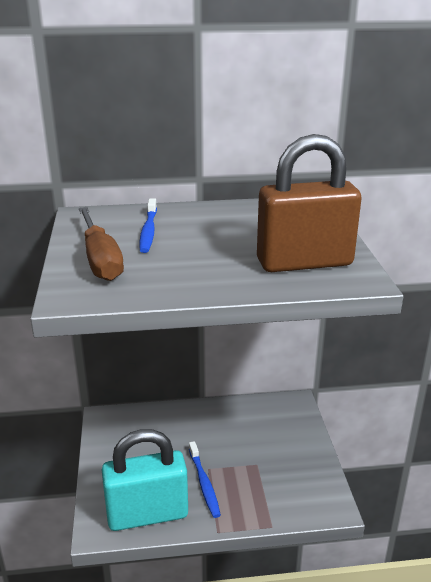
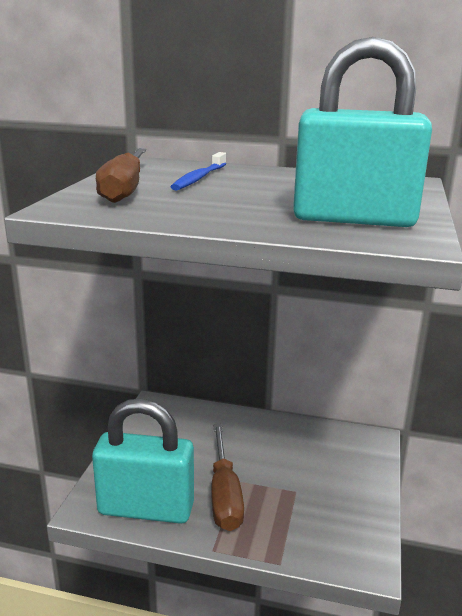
camera: 20 degrees right, 5 degrees down
blue toothbrush [189,441,221,518] -> brown screwdriver [211,424,244,531]
brown padlock [257,134,362,272] -> turquoise padlock [293,37,432,227]

